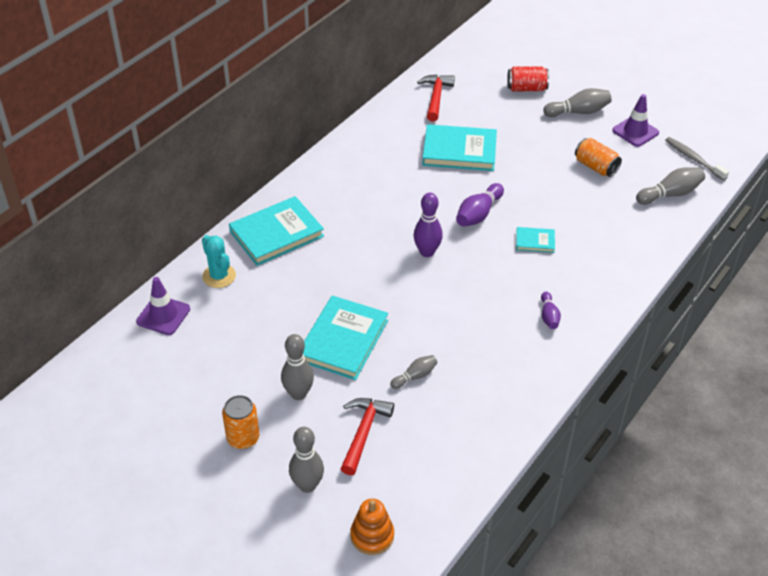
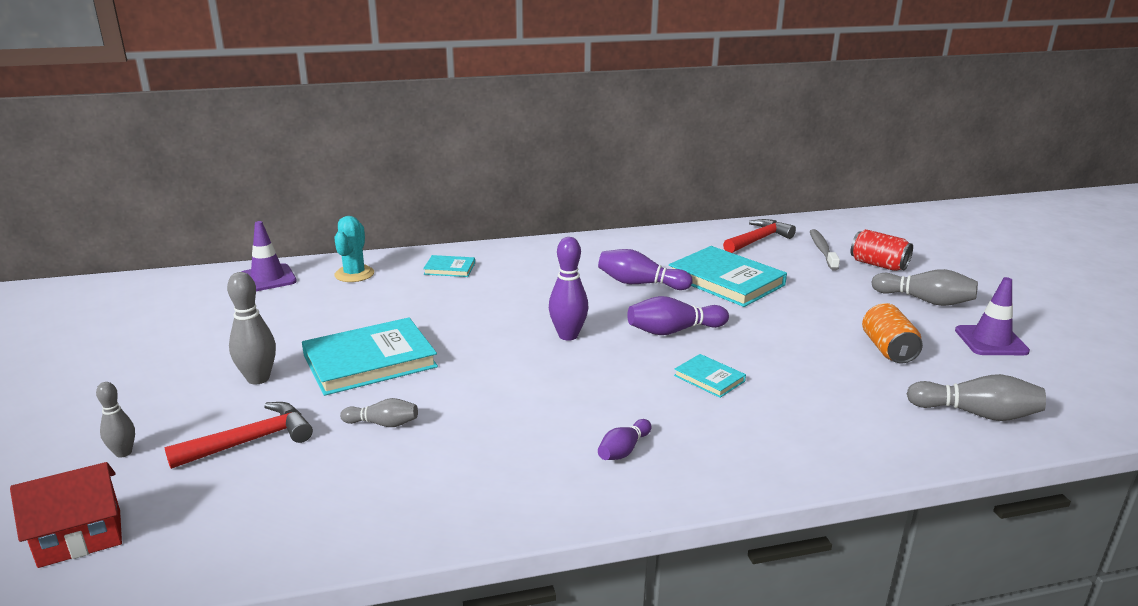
camera: 40 degrees right, 20 degrees down
orange can [222,395,259,449] -> none
turquoise book [229,196,324,266] -> turquoise book [423,255,475,277], size x0.49
grey bowling pin [289,427,324,493] -> grey bowling pin [96,382,135,458], size x0.61
orange stacking toy [350,499,394,555] -> red house [10,462,122,568]
grey toothbrush [665,137,729,181] -> grey toothbrush moved to [810,229,840,271]
none -> purple bowling pin [598,249,692,290]

